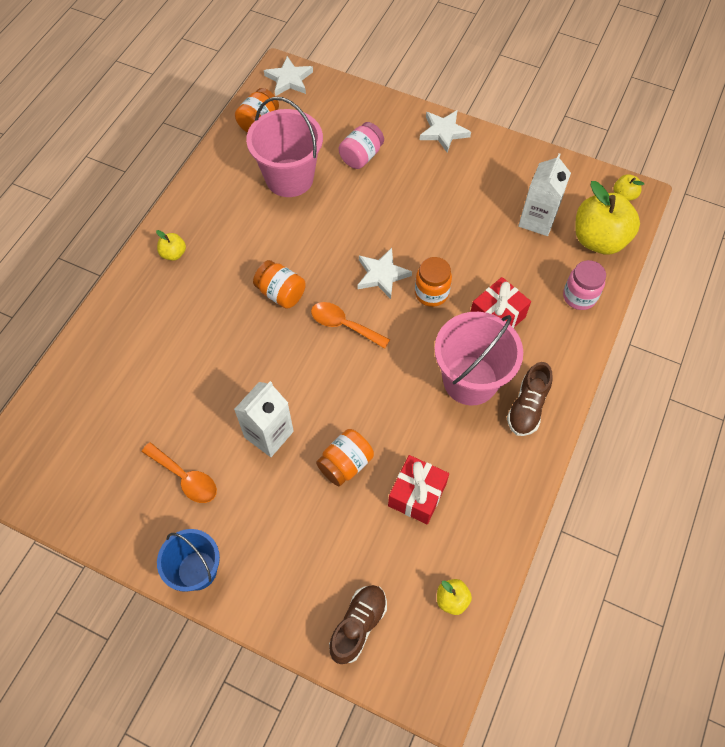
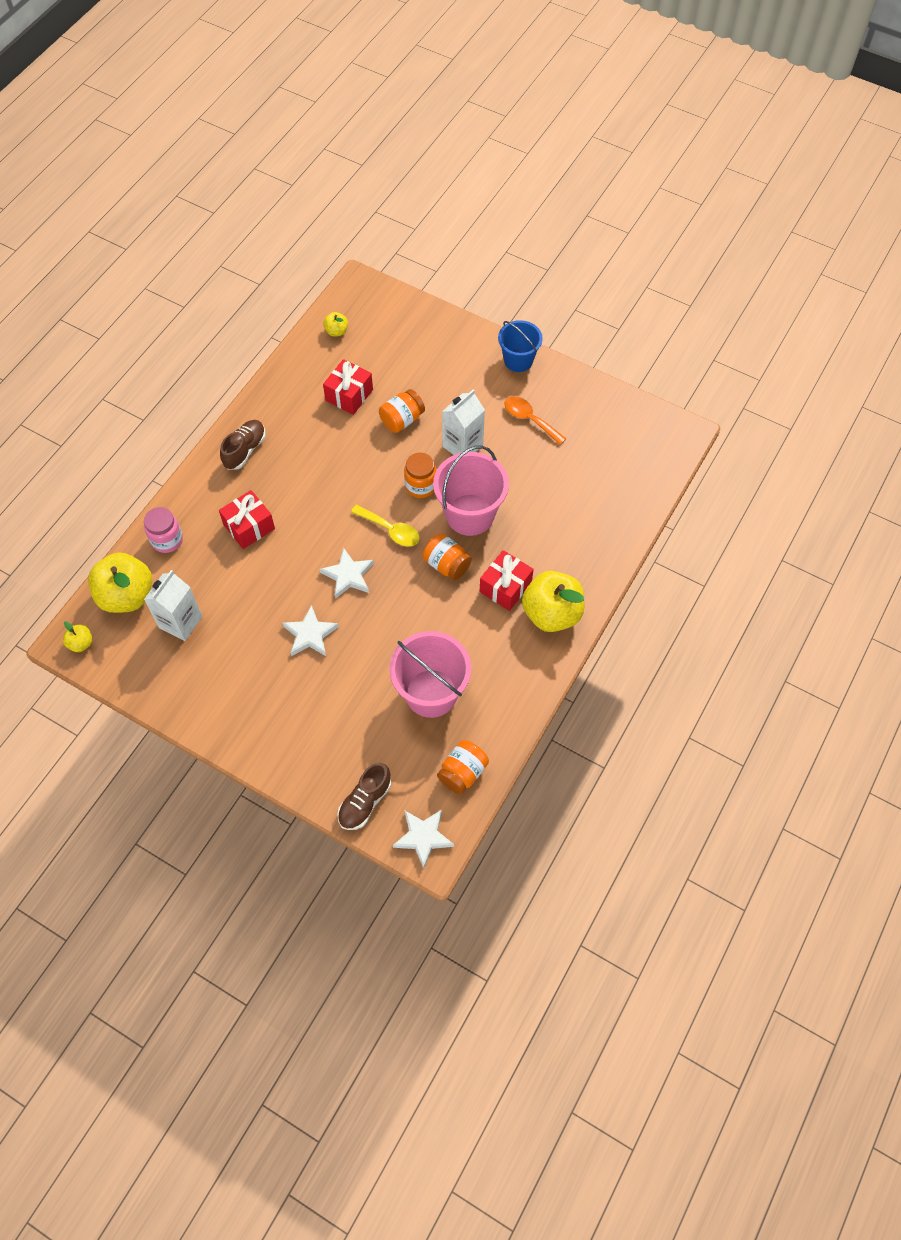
camera: 175 degrees left, 0 degrees up
yellow apple [156,230,186,261] -> yellow apple [522,571,584,632], size x2.21
orange spoon [311,302,390,349] -> yellow spoon [351,505,420,546]
brown shoe [329,585,387,664] -> brown shoe moved to [337,763,391,830]
pink jar [339,122,384,169] -> none
orange jar [415,257,452,307] -> orange jar moved to [404,453,436,498]
white star [420,110,471,152] -> white star moved to [282,605,339,656]
pink bucket [435,312,523,405] -> pink bucket moved to [433,445,509,536]
none -> red gift [480,550,534,611]

